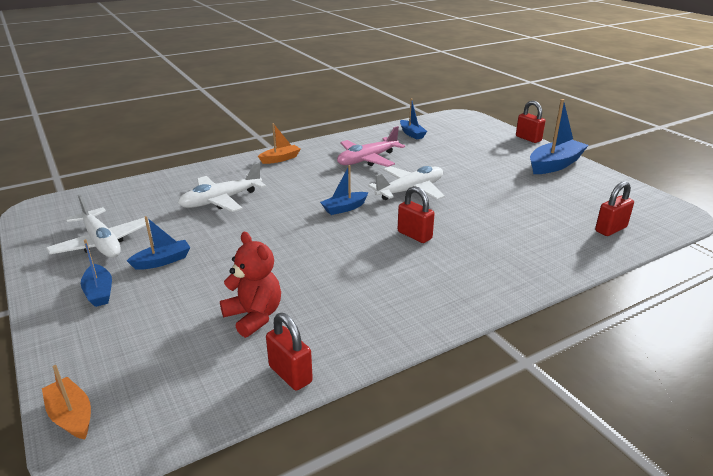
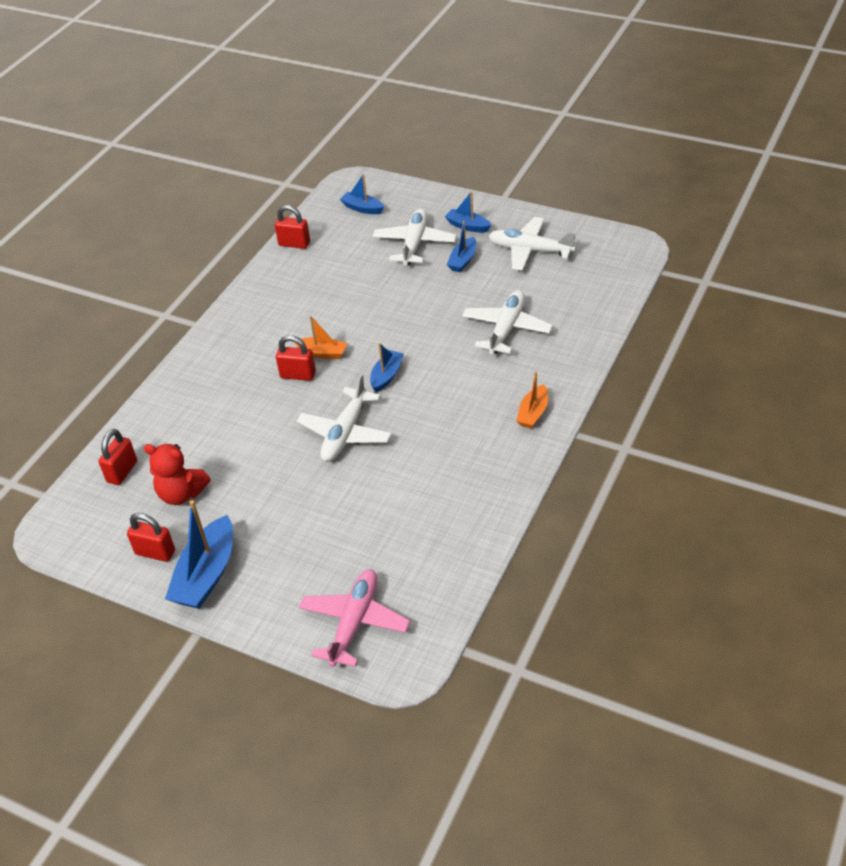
camera: 150 degrees right, 15 degrees up
orange boat [42,365,91,439] -> orange boat moved to [294,316,347,359]
red teddy bear [220,232,281,338] -> red teddy bear moved to [144,444,211,505]
pink plane [337,126,405,167] -> pink plane moved to [299,569,410,667]
blue boat [400,98,427,140] -> blue boat moved to [340,174,384,214]
red padlock [516,101,545,143] -> red padlock moved to [127,513,175,562]
none -> white plane [372,209,457,266]

